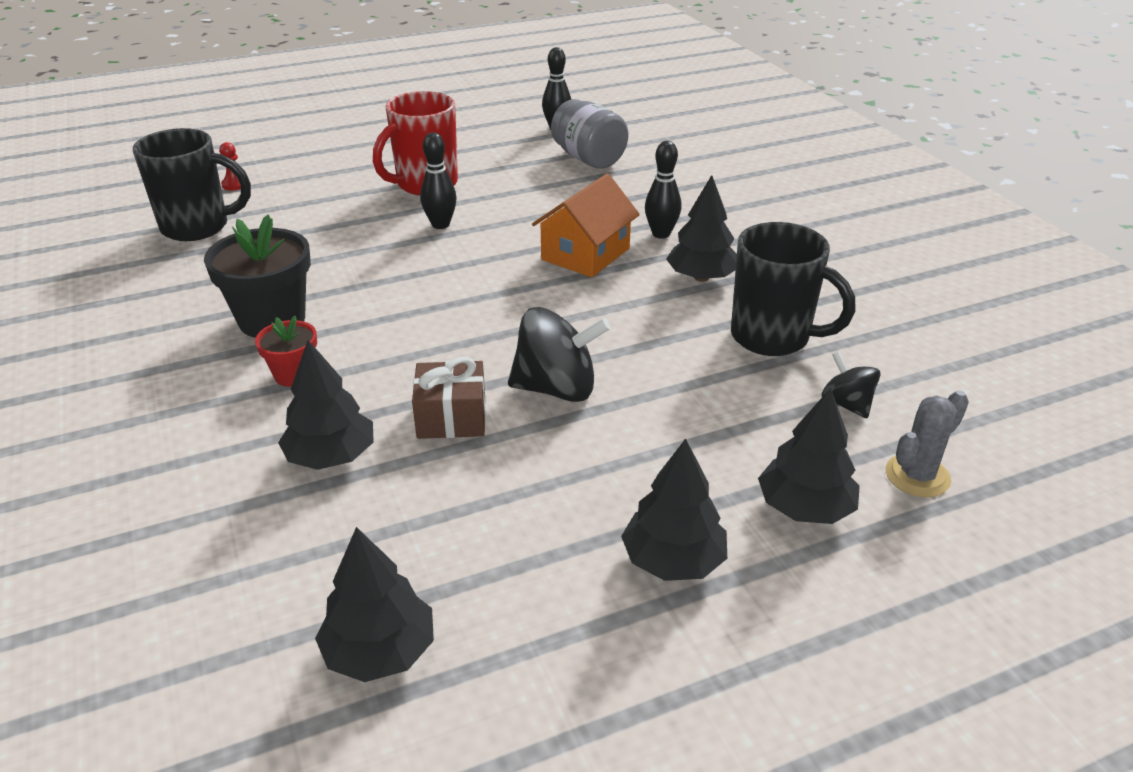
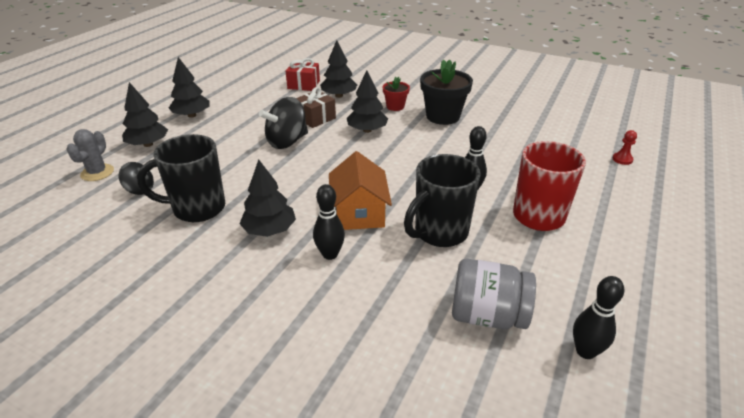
camera: 140 degrees right, 0 degrees up
black mug [133,128,251,241] -> black mug moved to [404,154,481,247]
black tree [315,527,434,682] -> black tree moved to [347,70,388,133]
none -> red gift [286,58,320,91]

